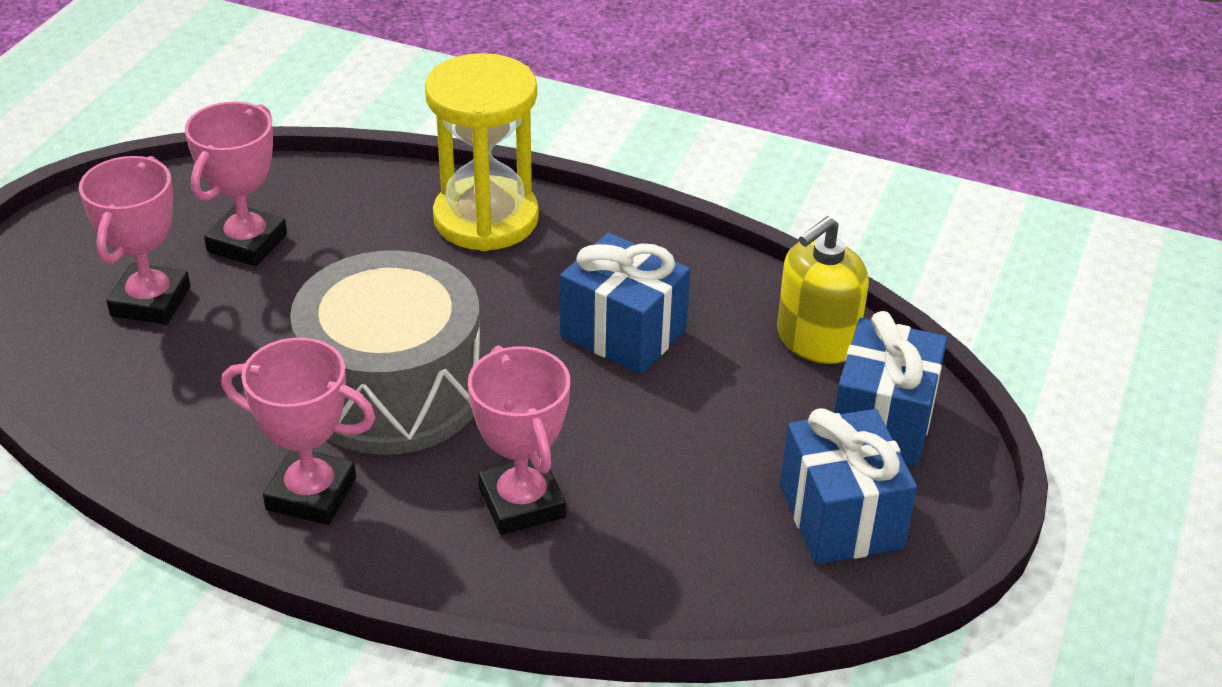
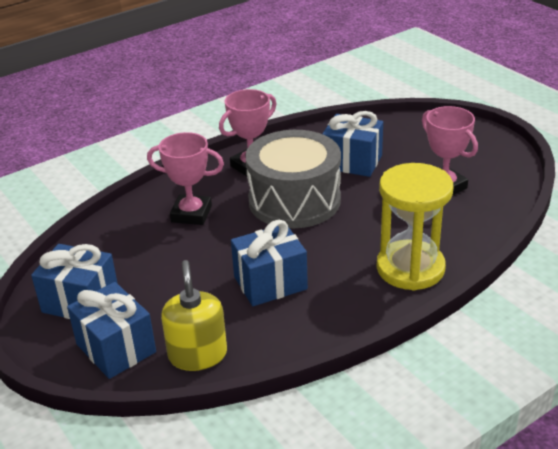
camera: 125 degrees right, 5 degrees down
pink trophy [79,156,191,324] -> none
none -> blue gift [322,111,383,177]

